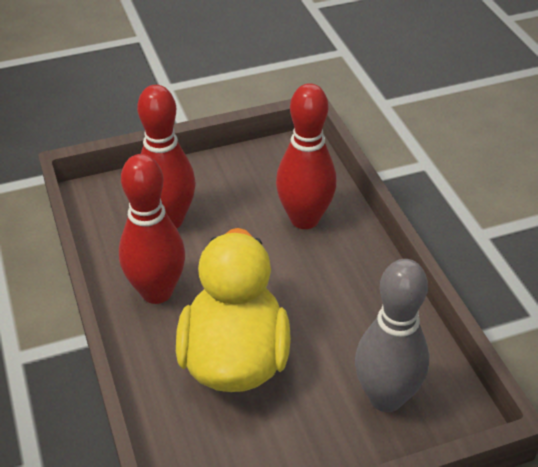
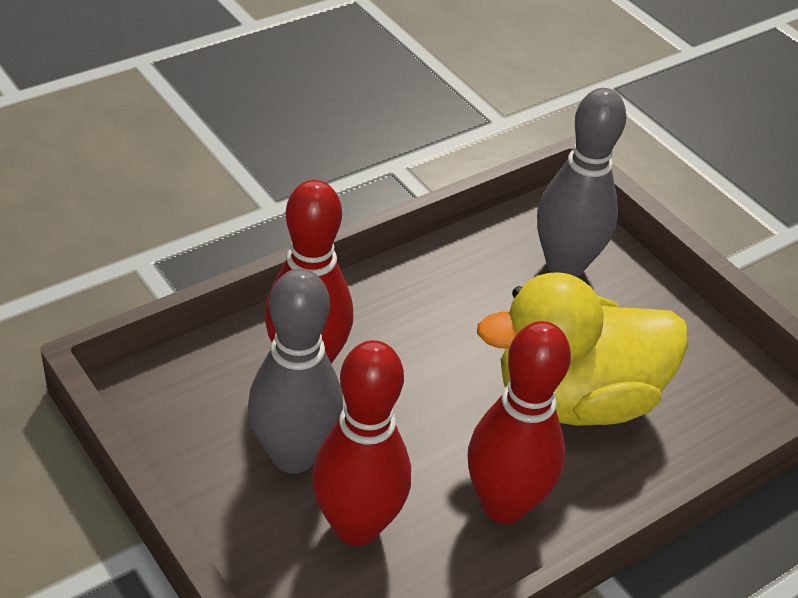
camera: 110 degrees left, 0 degrees up
none -> grey bowling pin [248,269,343,473]

